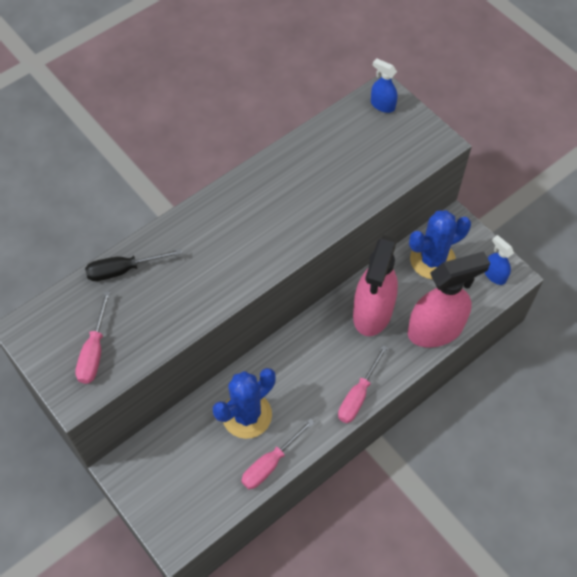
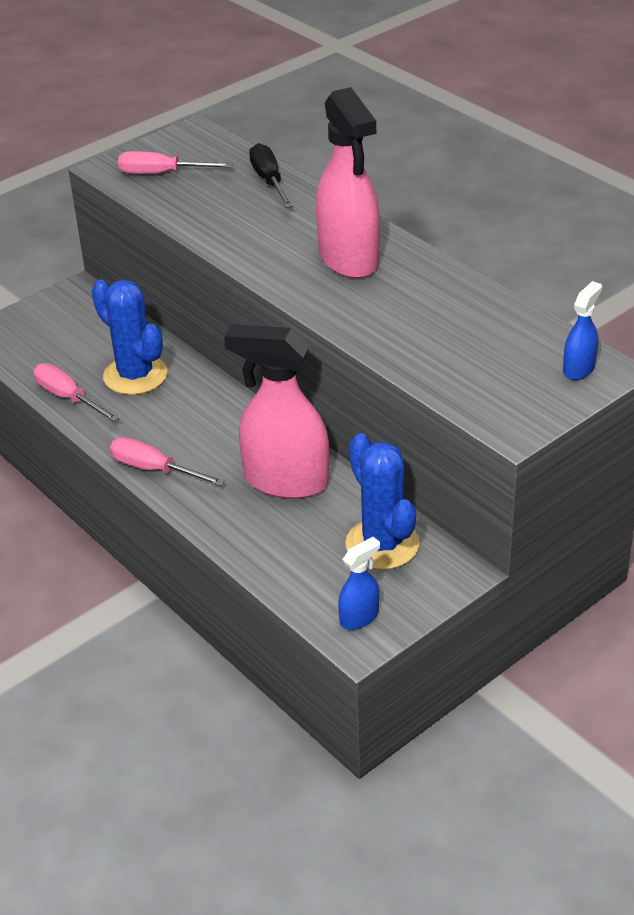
camera: 90 degrees right, 20 degrees down
pink spray bottle [408,251,490,348] -> pink spray bottle moved to [316,87,380,279]

